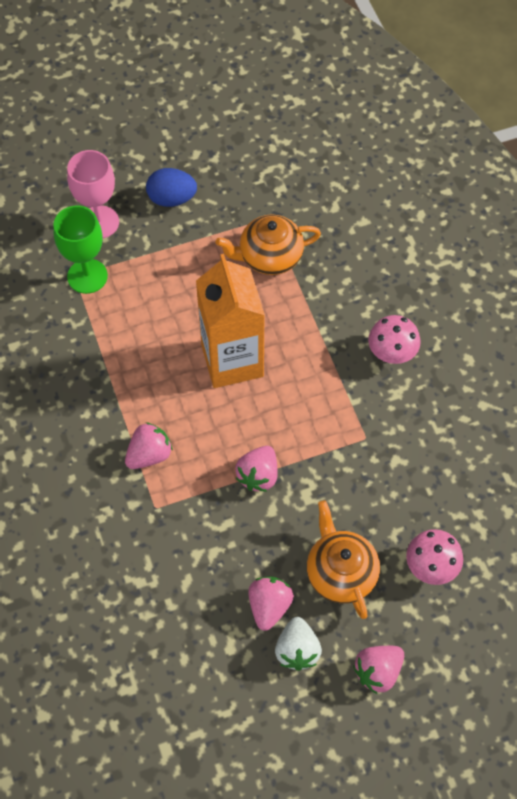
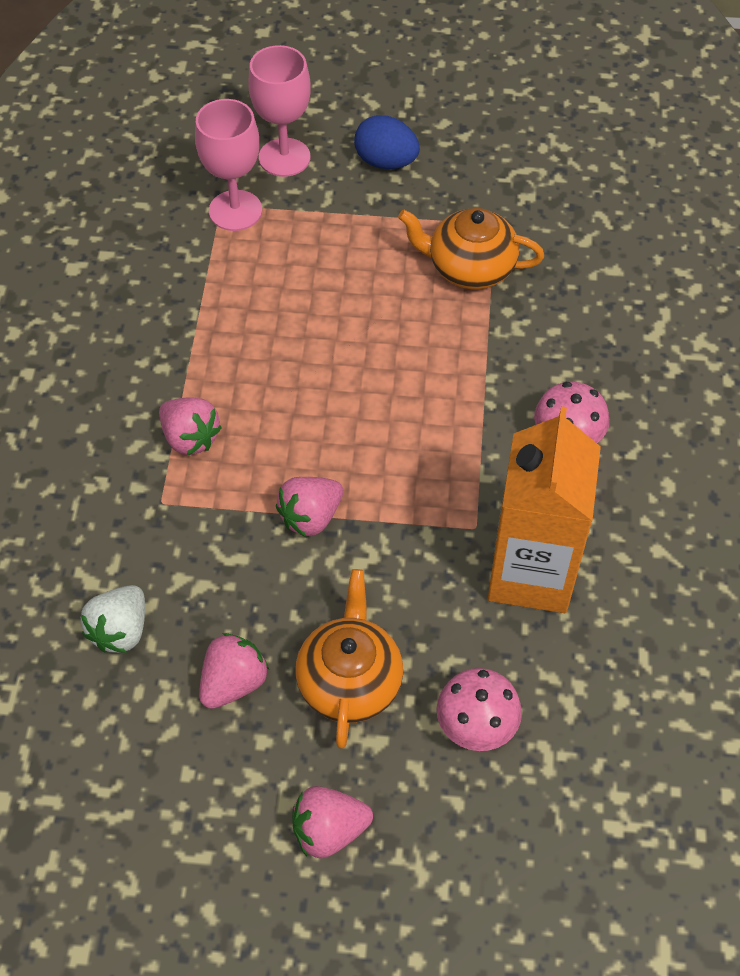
camera: 25 degrees right, 5 degrees down
green goblet [53,206,108,294] -> pink goblet [195,99,262,231]
pink strawberry [125,422,173,469] -> pink strawberry turned 60 degrees clockwise [159,397,222,455]
orange carton [196,254,265,388] -> orange carton moved to [488,406,601,613]
white strawberry [275,617,322,671] -> white strawberry moved to [81,585,145,653]

